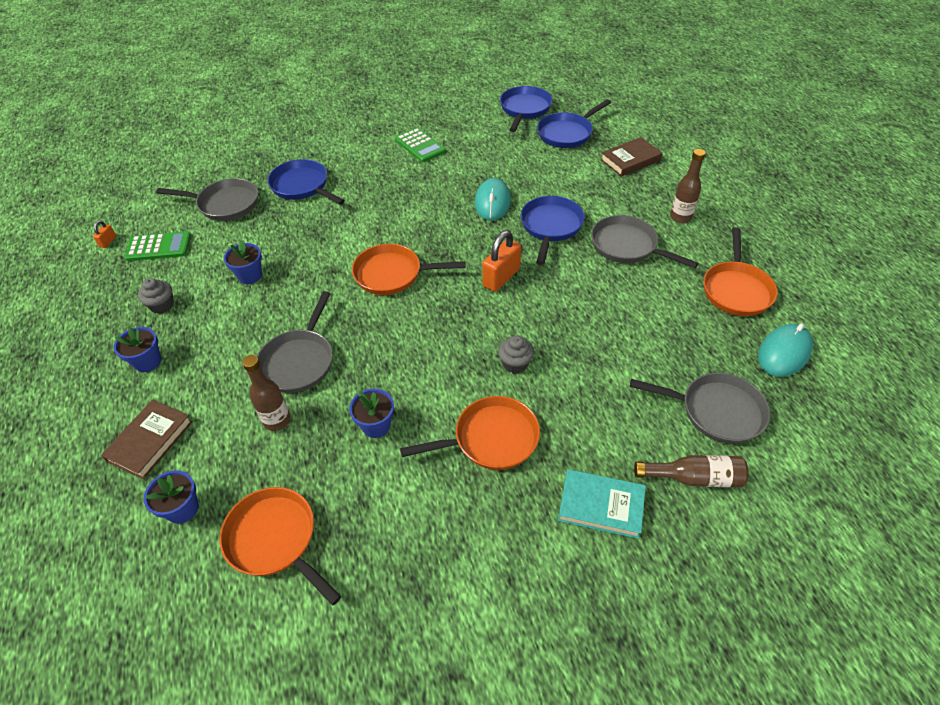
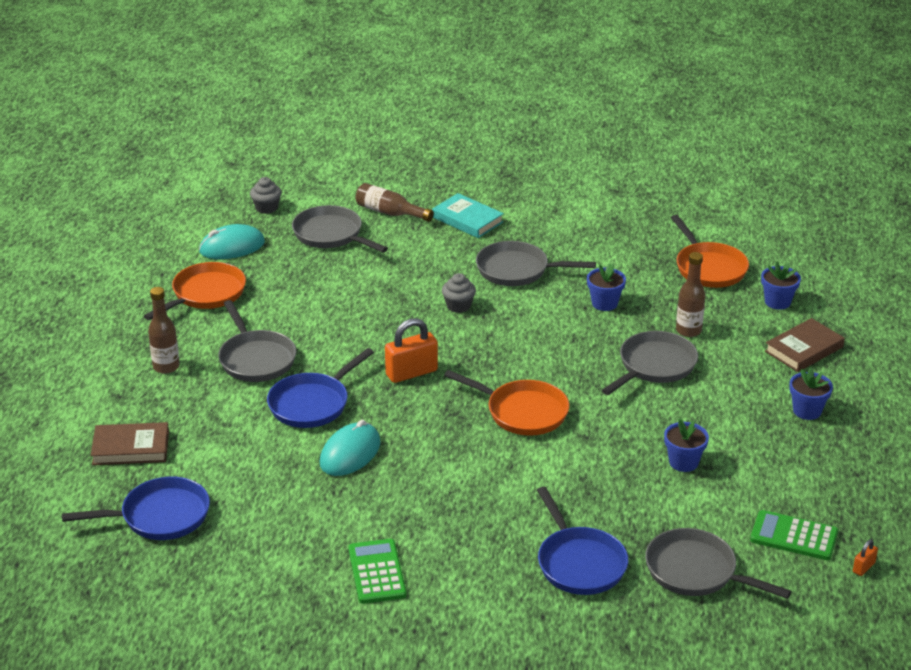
camera: 155 degrees left, 15 degrees down
grey cupcake [138,278,174,314] -> grey cupcake moved to [250,177,281,214]
orange pan [400,396,540,470] -> grey pan [476,241,596,286]
blue pan [500,86,552,132] -> none

